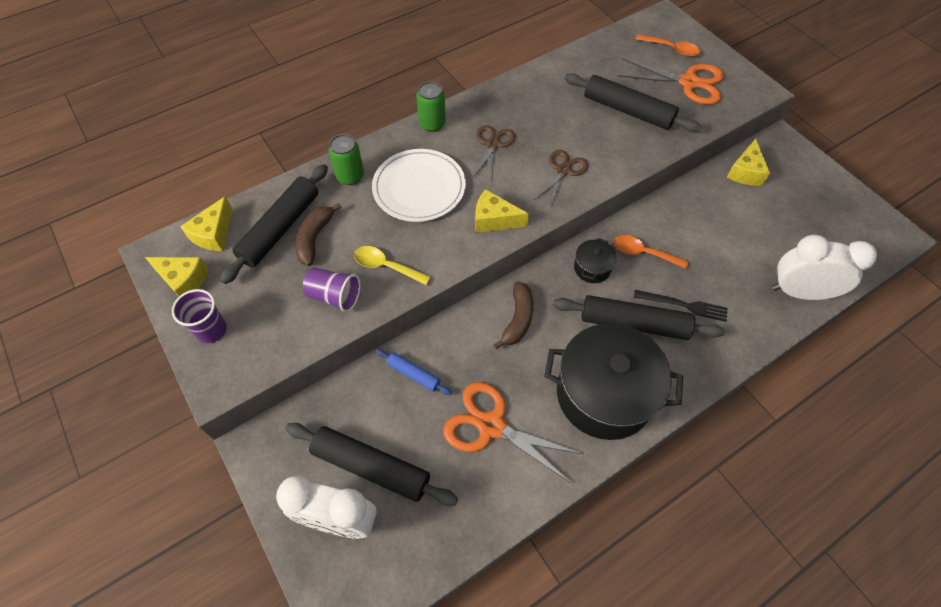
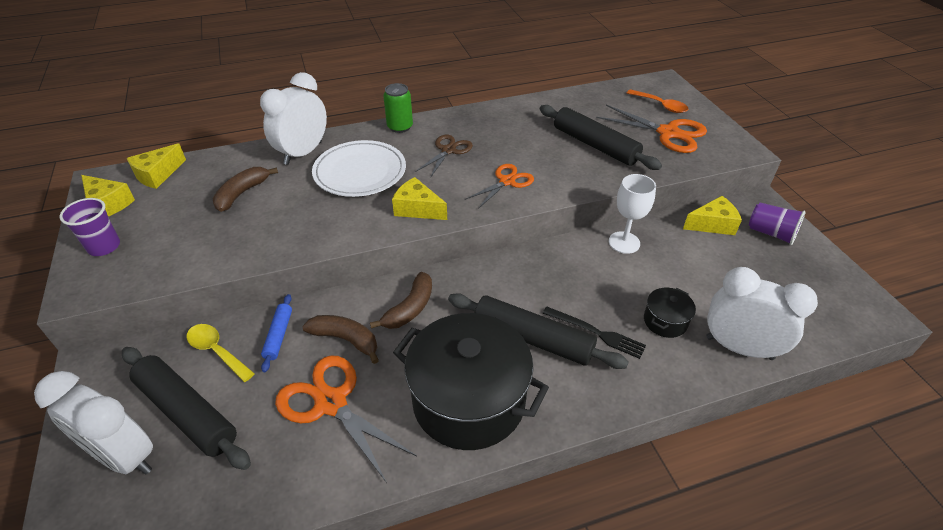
camera: 15 degrees right, 15 degrees down
black rolling pin [220,164,328,284] -> none
purple cup [302,268,361,312] -> purple cup moved to [749,202,806,245]
green can [329,134,364,185] -> white clock [260,72,327,165]
yellow spoon [354,246,431,285] -> yellow spoon moved to [186,324,255,382]
blue rolling pin [376,349,452,395] -> blue rolling pin turned 45 degrees clockwise [261,294,292,372]
brown scissors [535,150,588,208] -> orange scissors [465,164,534,209]
black pot [574,238,616,283] -> black pot moved to [644,288,696,338]
orange spoon [614,235,689,269] -> none
yellow cheese [727,138,770,186] -> yellow cheese turned 135 degrees counterclockwise [683,196,742,235]
none -> brown banana [302,315,379,364]
none -> white goblet [609,174,656,254]

